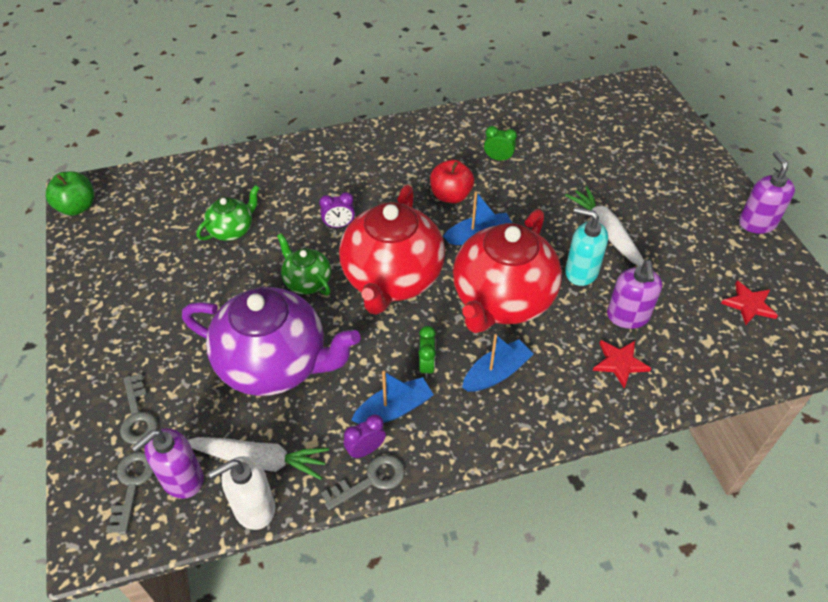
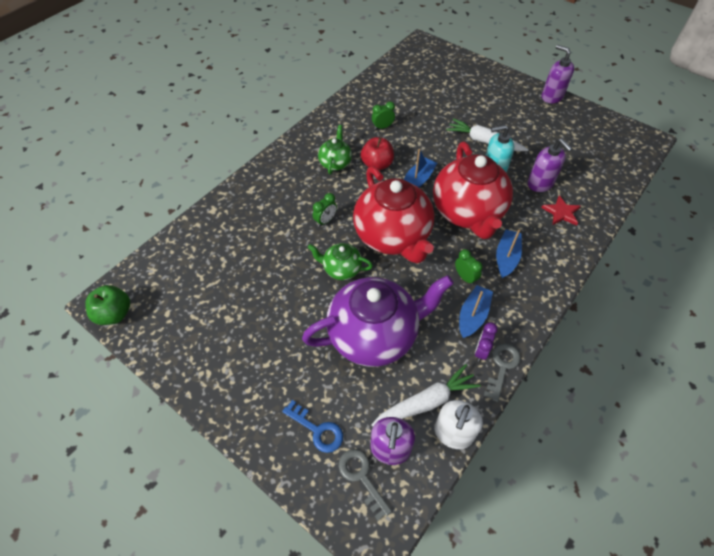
camera: 35 degrees left, 5 degrees up
grey key [120,373,158,444] -> blue key [282,400,343,453]
green teapot [196,185,259,241] -> green teapot moved to [318,125,352,175]
purple clock [319,192,355,228] -> green clock [313,193,337,227]
red star [721,281,778,325] -> none

